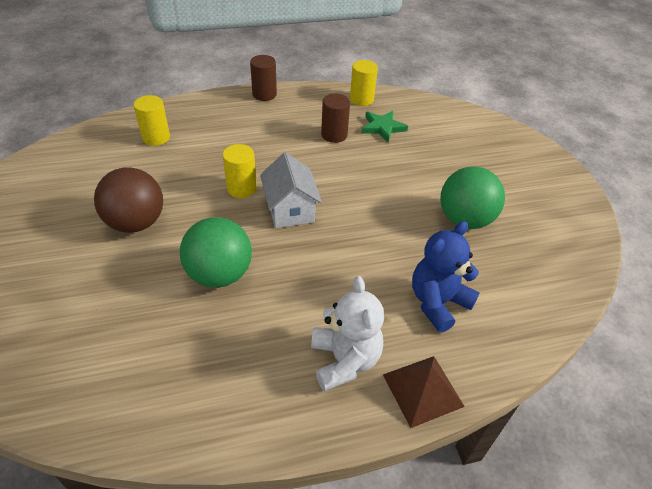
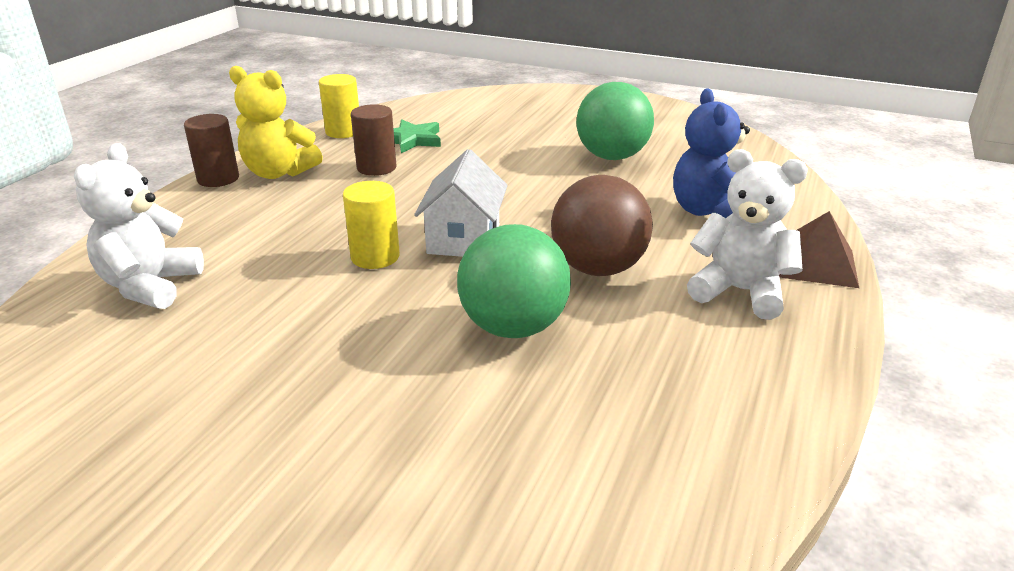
camera: 50 degrees left, 15 degrees down
brown ball [94,167,163,233] -> brown ball moved to [551,175,653,276]
yellow cylinder [134,95,170,146] -> white teddy bear [74,143,204,309]
white house [260,152,322,228] -> white house turned 75 degrees clockwise [414,149,508,257]
none -> yellow teddy bear [229,66,323,179]

